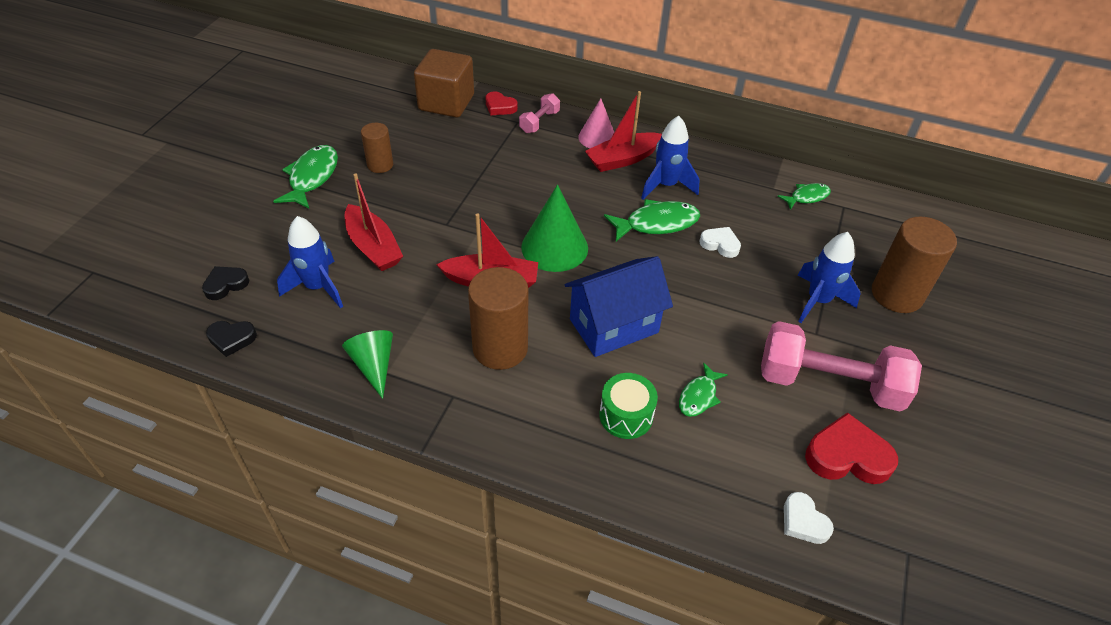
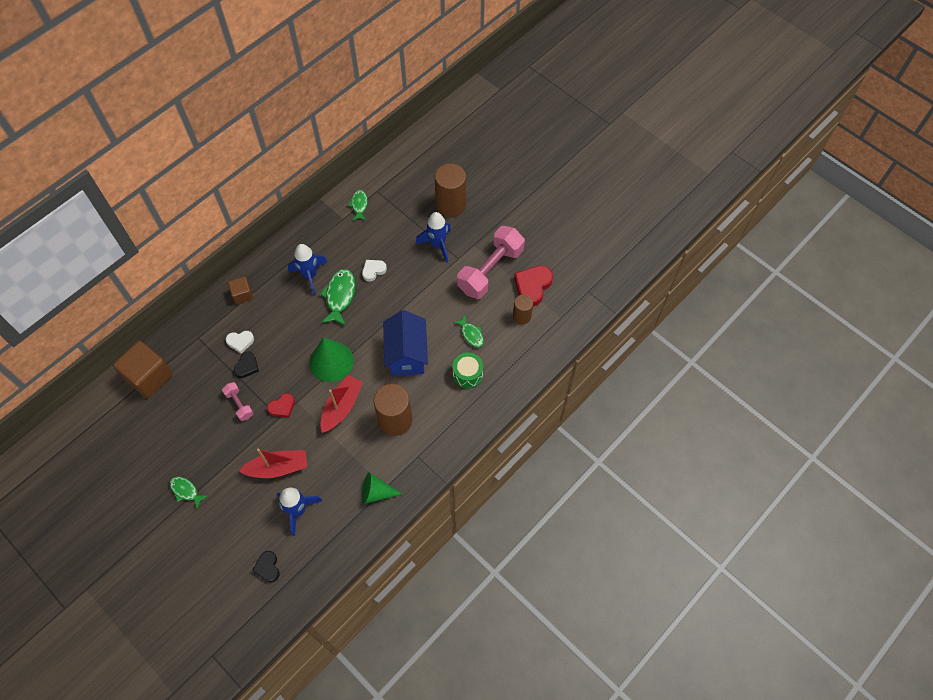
camera: 65 degrees left, 15 degrees up
black heart [206,321,257,357] -> black heart moved to [234,352,259,378]
green fish [273,145,338,209] -> green fish [170,476,208,508], size x0.61
brown cylinder [361,123,393,173] -> brown cylinder moved to [513,294,533,325]
red heart [486,91,518,115] -> red heart moved to [267,393,295,418]
pink dumbbell [519,93,560,133] -> pink dumbbell moved to [222,382,253,421]
pink cone [578,98,614,148] -> brown cube [228,276,253,304]
red boat [585,91,662,172] -> none
white heart [784,492,834,544] -> white heart moved to [226,331,254,354]

